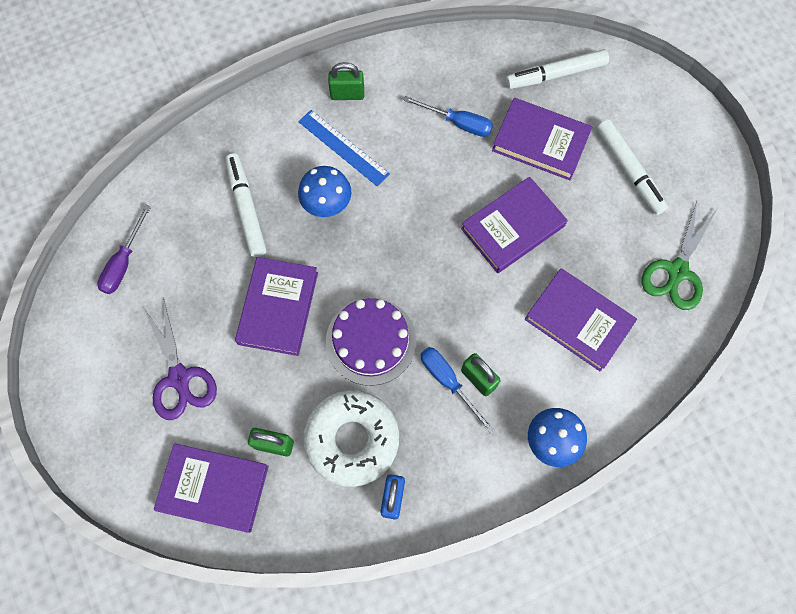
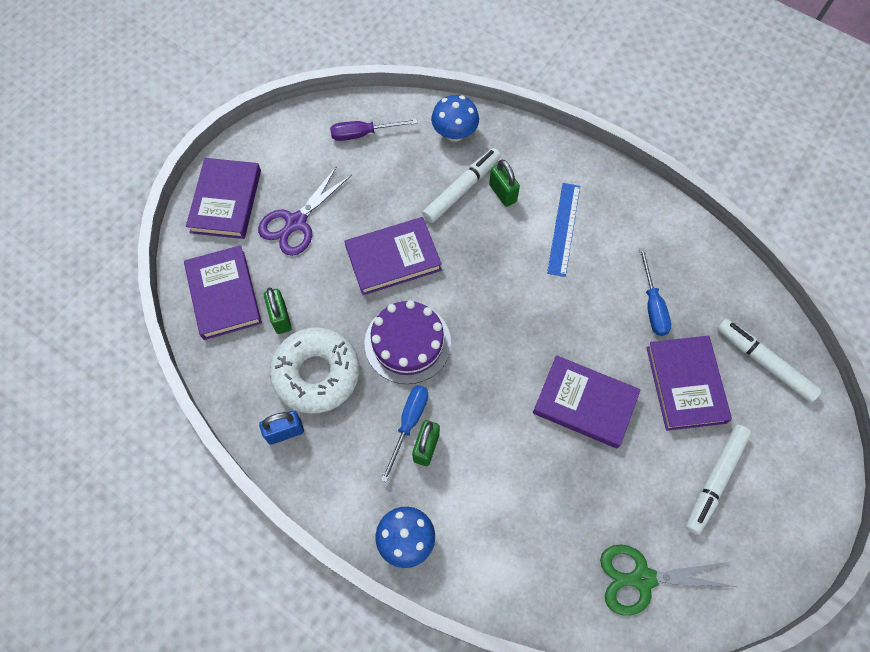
camera: 60 degrees right, 5 degrees down
blue mushroom [298,166,351,217] -> blue mushroom moved to [431,95,479,142]
green padlock [328,62,364,100] -> green padlock moved to [489,160,520,207]
purple book [525,269,637,372] -> purple book moved to [186,158,261,239]

